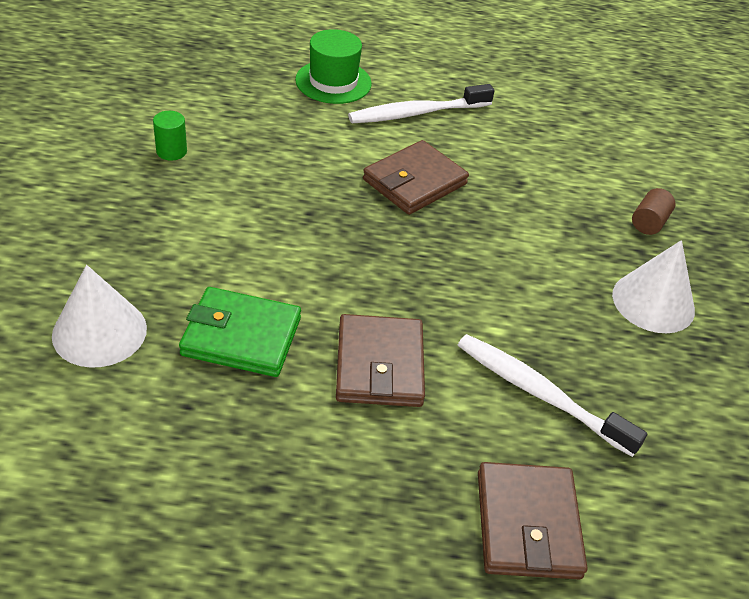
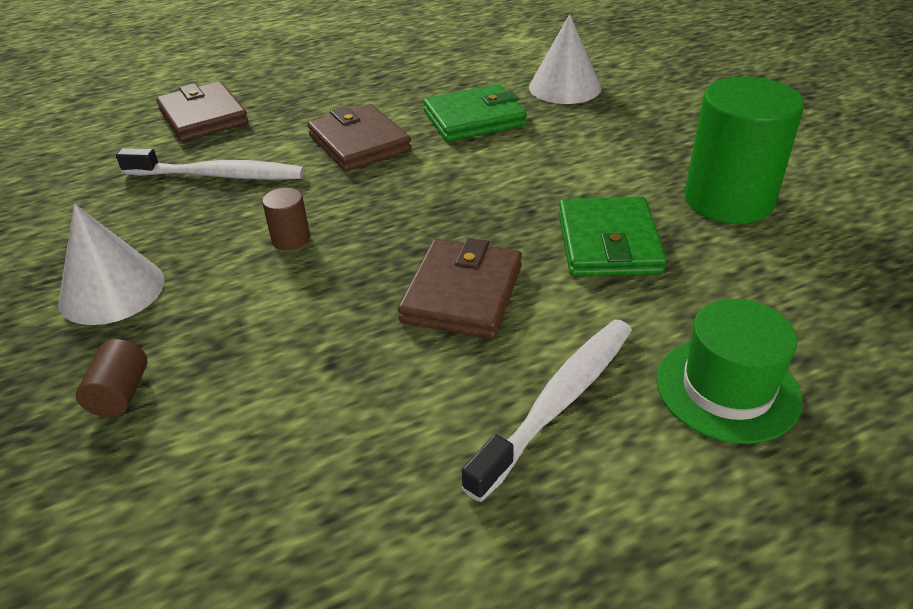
camera: 155 degrees right, 5 degrees down
green cylinder [153,111,187,161] -> green cylinder [684,76,804,224], size x2.35
none -> brown cylinder [262,188,310,250]
none -> green wallet [558,197,667,276]

